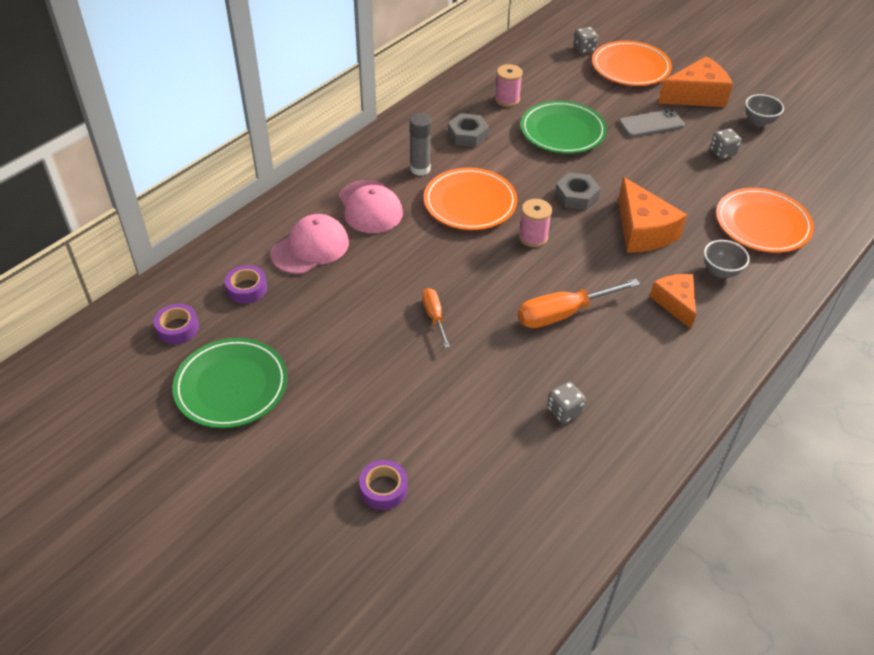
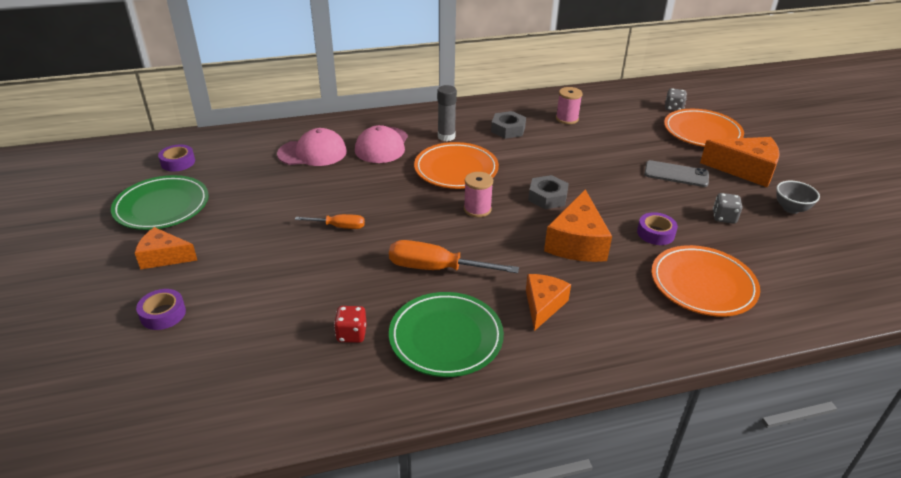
camera: 35 degrees right, 10 degrees down
purple tape [225,265,267,304] -> purple tape moved to [637,212,678,245]
orange screwdriver [422,288,450,348] -> orange screwdriver turned 75 degrees clockwise [295,214,365,229]
green plate [520,101,607,154] -> green plate moved to [389,292,504,377]
grey dice [547,382,586,424] -> red dice [334,306,367,343]
grey bowl [704,240,750,278] -> none
none -> orange cheese [135,227,197,269]

